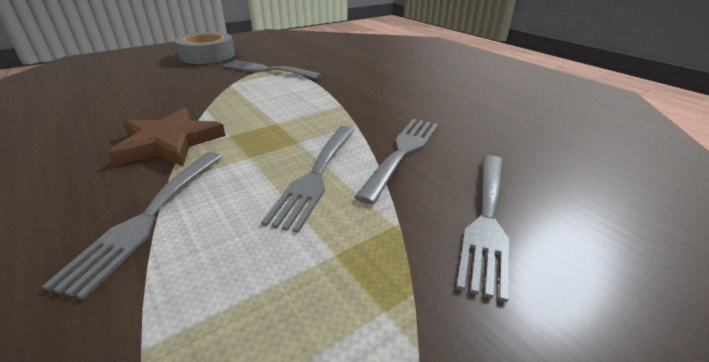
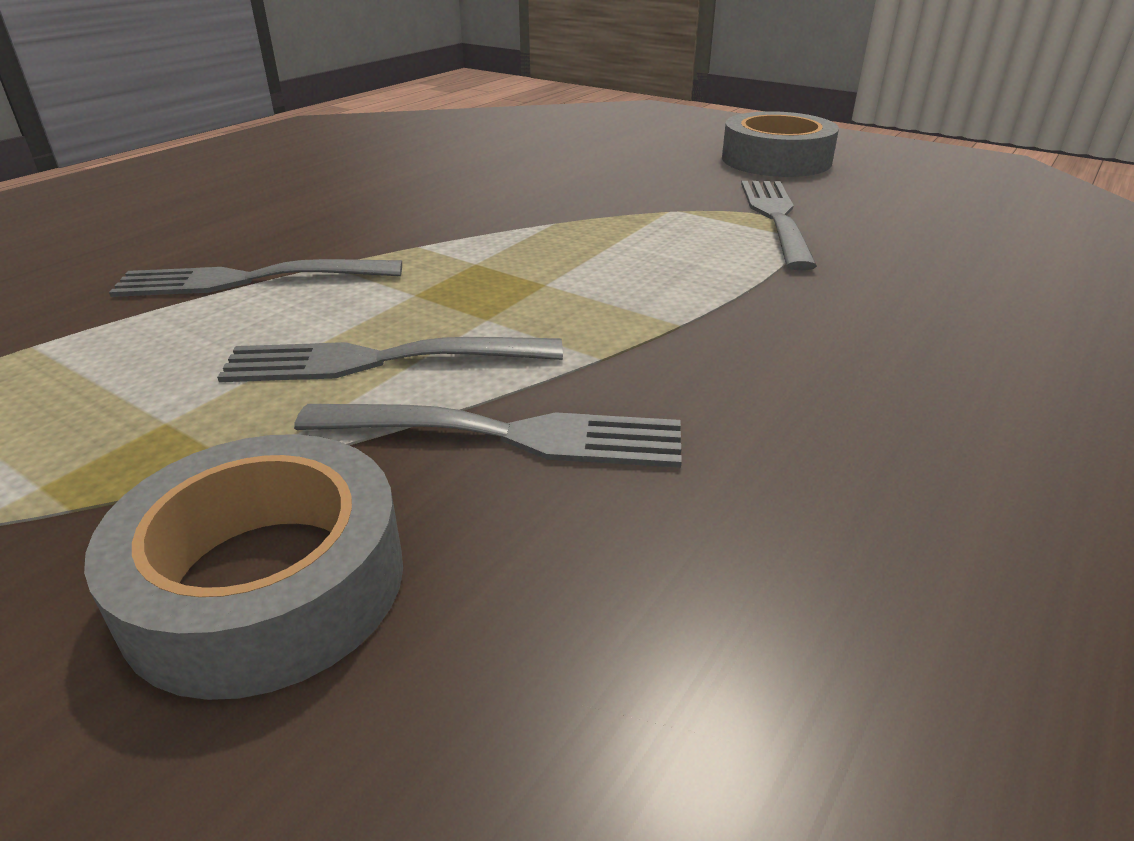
camera: 70 degrees right, 0 degrees up
brown star [108,107,226,167] -> none
grey fork [456,155,509,302] -> grey tape [84,434,403,700]

